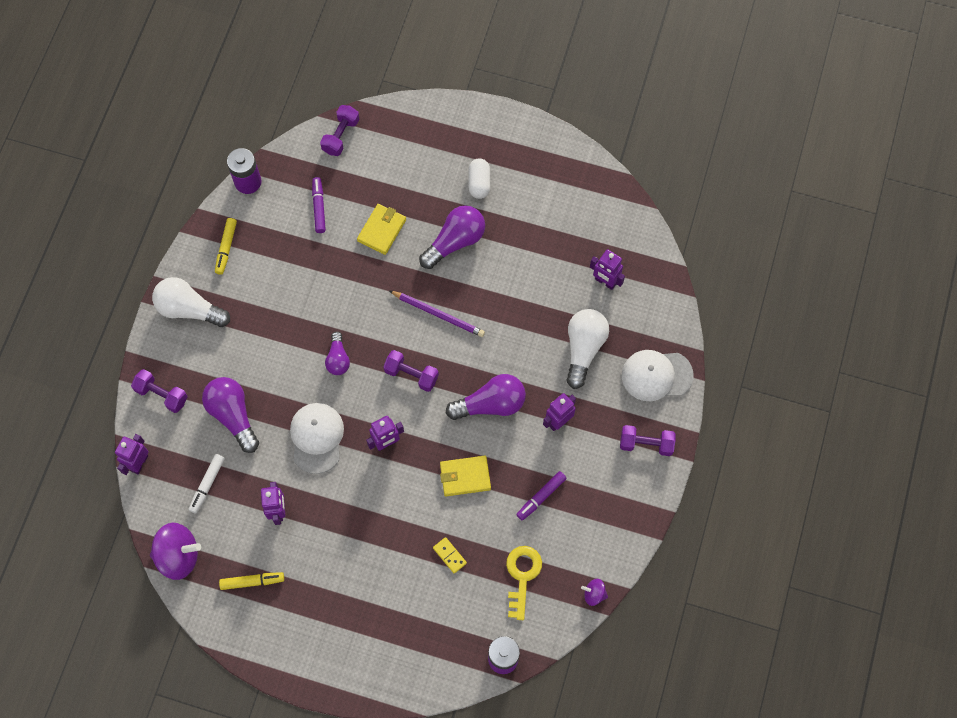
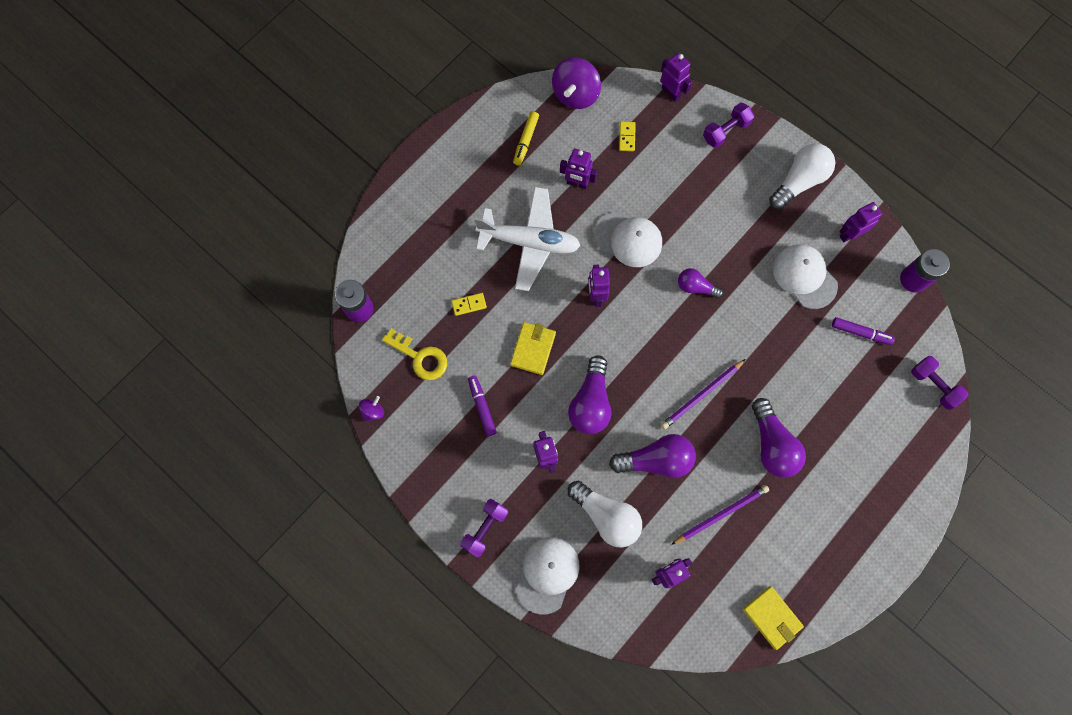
camera: 115 degrees right, 5 degrees up
white marker [189,454,225,513] -> yellow domino [619,121,636,151]
purple light bulb [202,377,259,453] -> purple light bulb moved to [609,434,696,478]
yellow marker [215,218,237,275] -> purple robot [839,202,882,242]
yellow wallet [357,204,406,255] -> yellow wallet moved to [743,586,804,650]
purple dumbbell [383,350,439,392] -> none
white capsule [468,159,490,199] -> none
none -> white plane [474,187,581,291]
none -> purple pencil [671,485,769,545]
none -> white cap [773,244,838,309]

